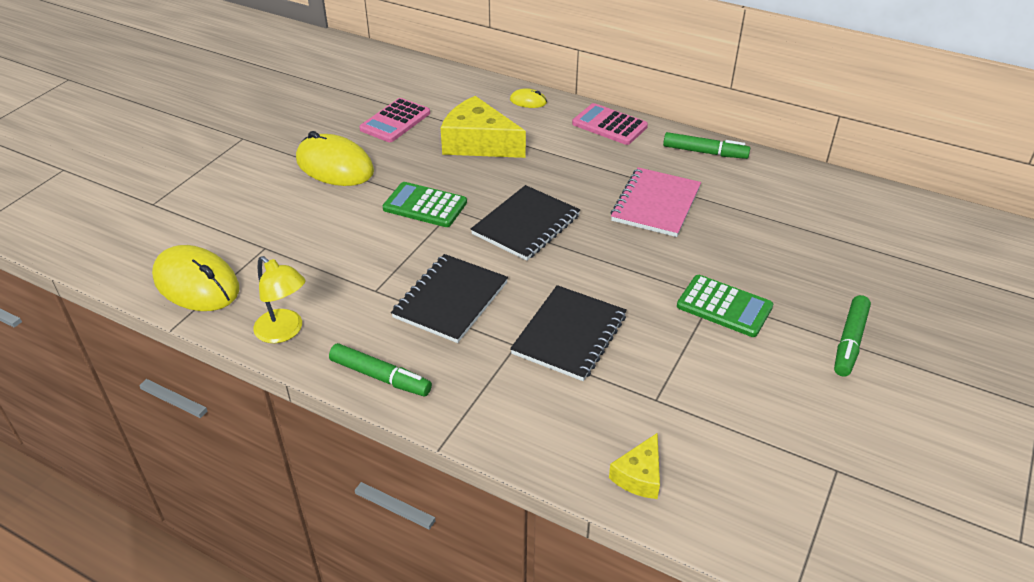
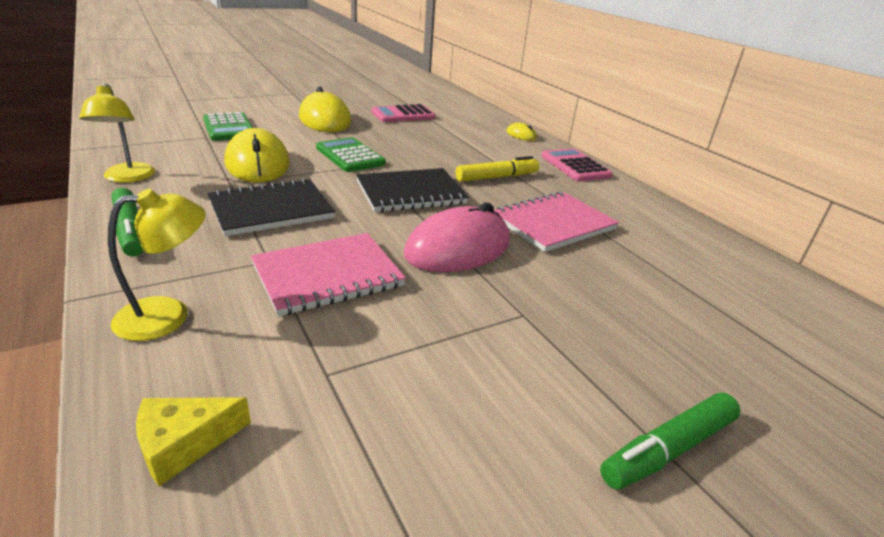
camera: 30 degrees right, 10 degrees down
yellow mouse [152,245,239,311] -> yellow mouse moved to [225,128,290,182]
yellow cheese [441,96,526,158] -> none
black notebook [510,285,627,381] -> pink notebook [251,233,406,316]
green marker [663,132,750,159] -> none
green calculator [677,275,773,337] -> green calculator moved to [203,112,253,141]
none -> yellow lamp [108,189,206,341]
none -> pink mouse [404,203,510,272]
none -> yellow marker [456,156,539,182]

